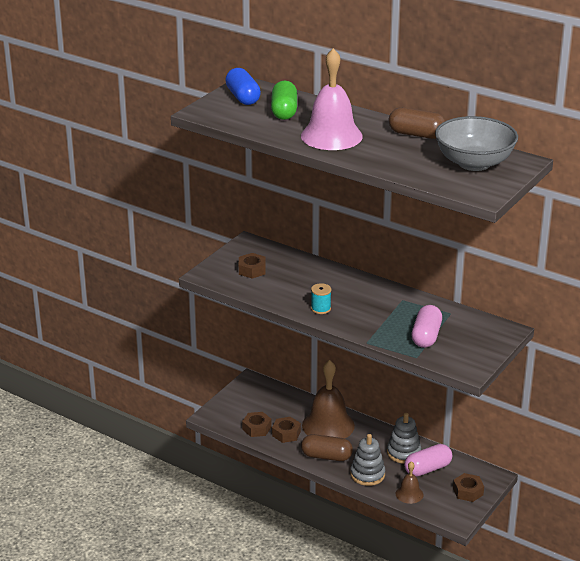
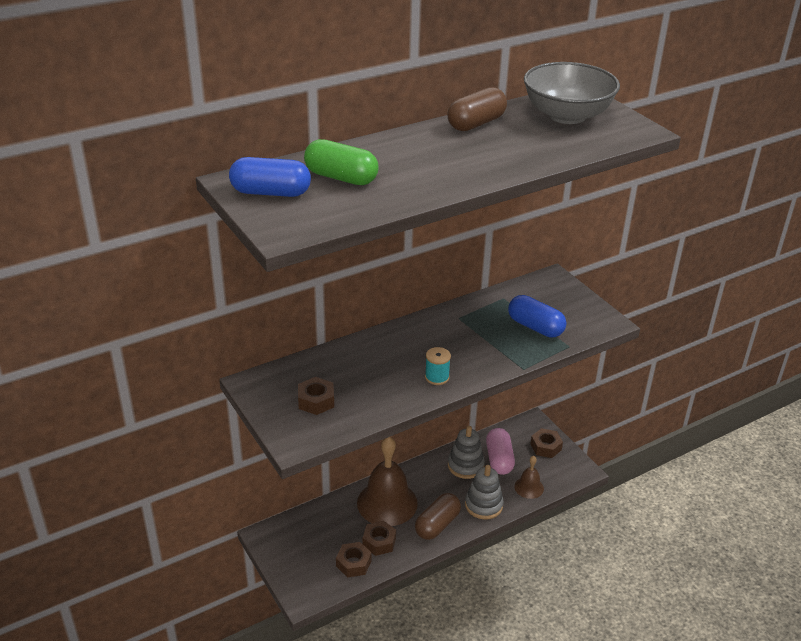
camera: 65 degrees left, 5 degrees up
pink bell [301,48,363,150] -> none
pink capsule [411,305,442,348] -> blue capsule [508,295,566,337]

